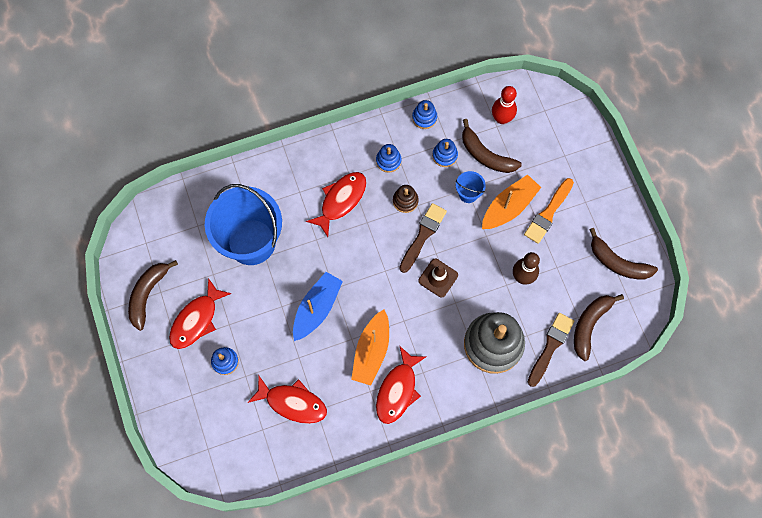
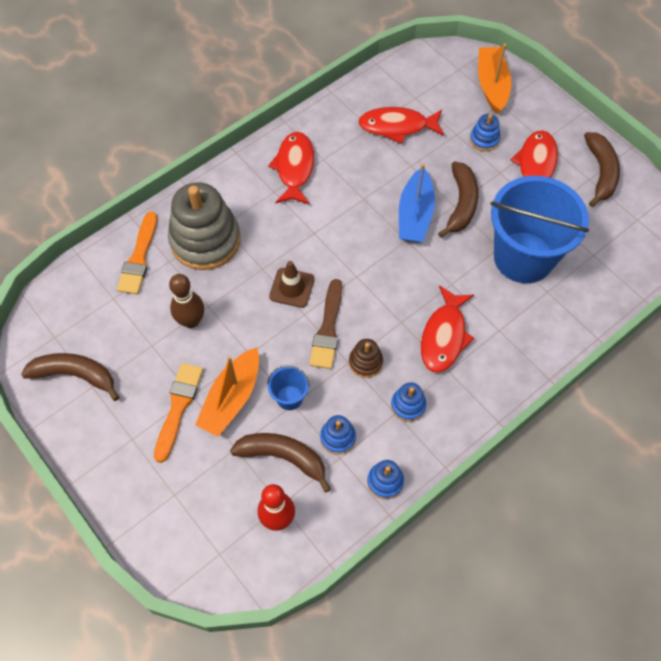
camera: 160 degrees right, 10 degrees down
orange boat [351,310,389,386] -> orange boat moved to [478,44,511,114]
brown brush [528,313,575,387] -> orange brush [117,211,157,294]
brown banana [574,294,624,361] -> brown banana moved to [438,162,479,238]

